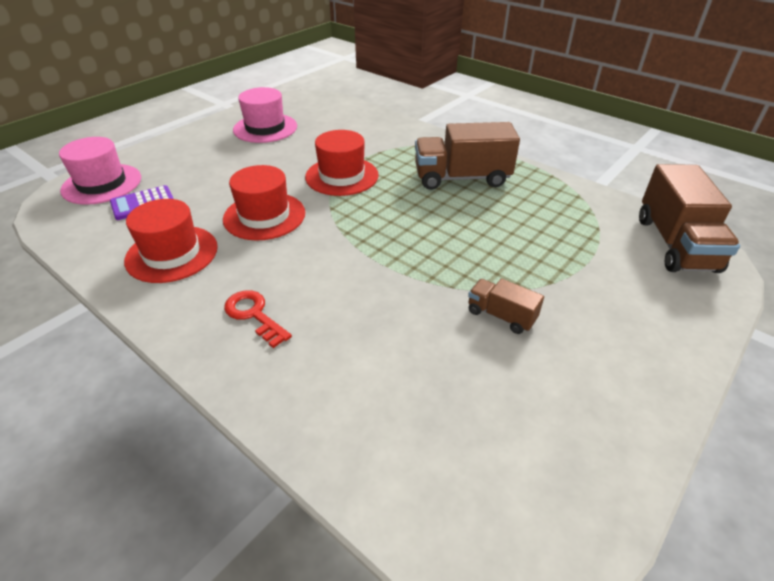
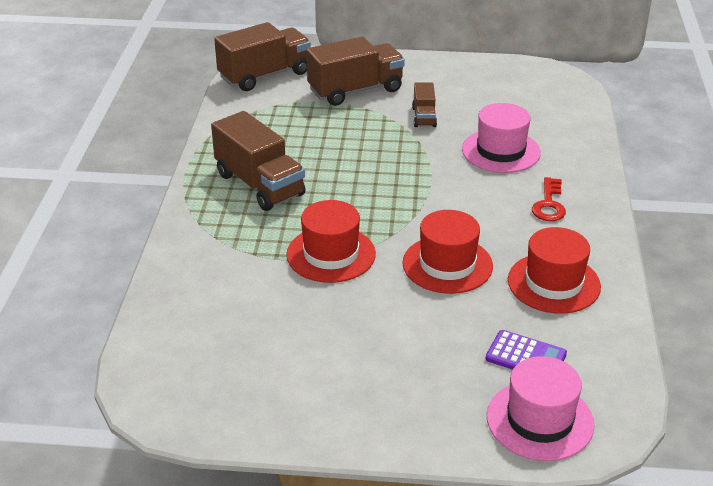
camera: 125 degrees left, 5 degrees down
pink hat [233,87,297,143] -> pink hat moved to [462,103,541,173]
none -> brown truck [306,36,405,106]

